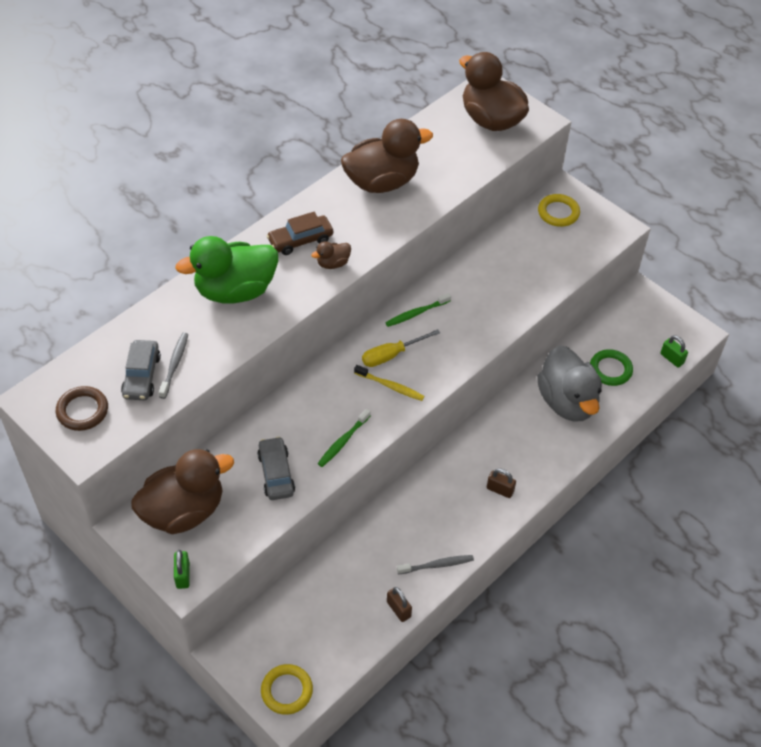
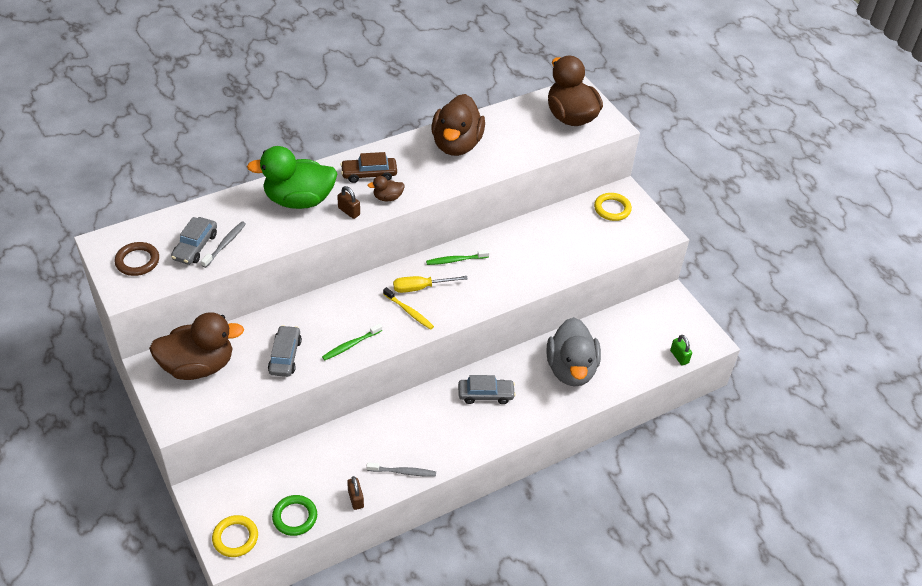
camera: 15 degrees right, 5 degrees down
green padlock [174,550,190,589] -> none
brown duck [341,119,433,193] -> brown duck turned 105 degrees clockwise [431,94,485,156]
brown padlock [487,469,516,498] -> brown padlock moved to [337,186,360,219]
green ring [590,349,633,386] -> green ring moved to [272,495,317,536]
none -> grey car [458,375,516,404]

